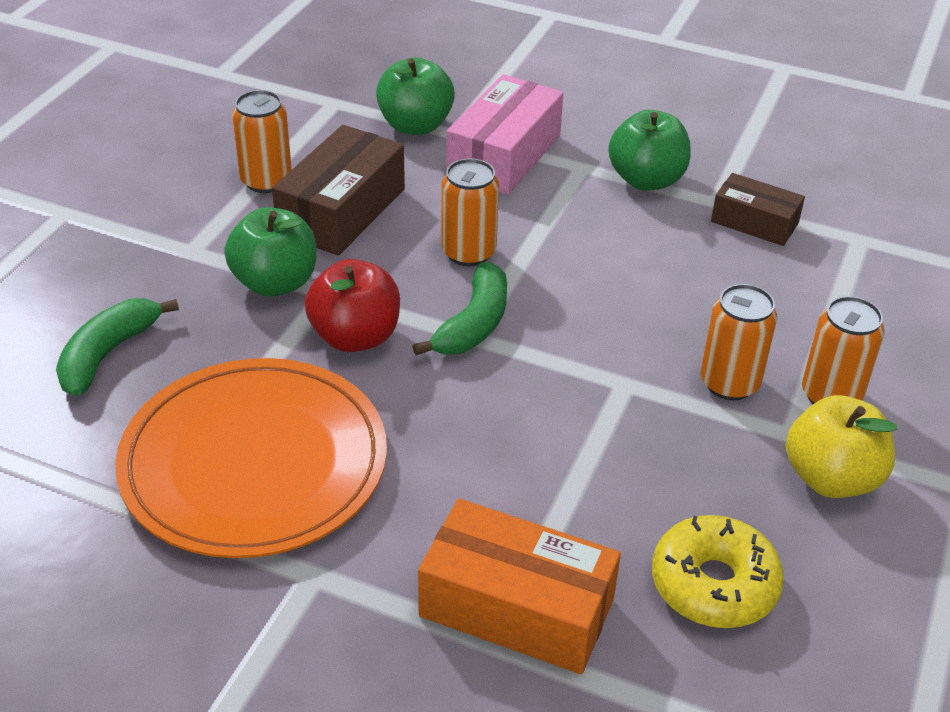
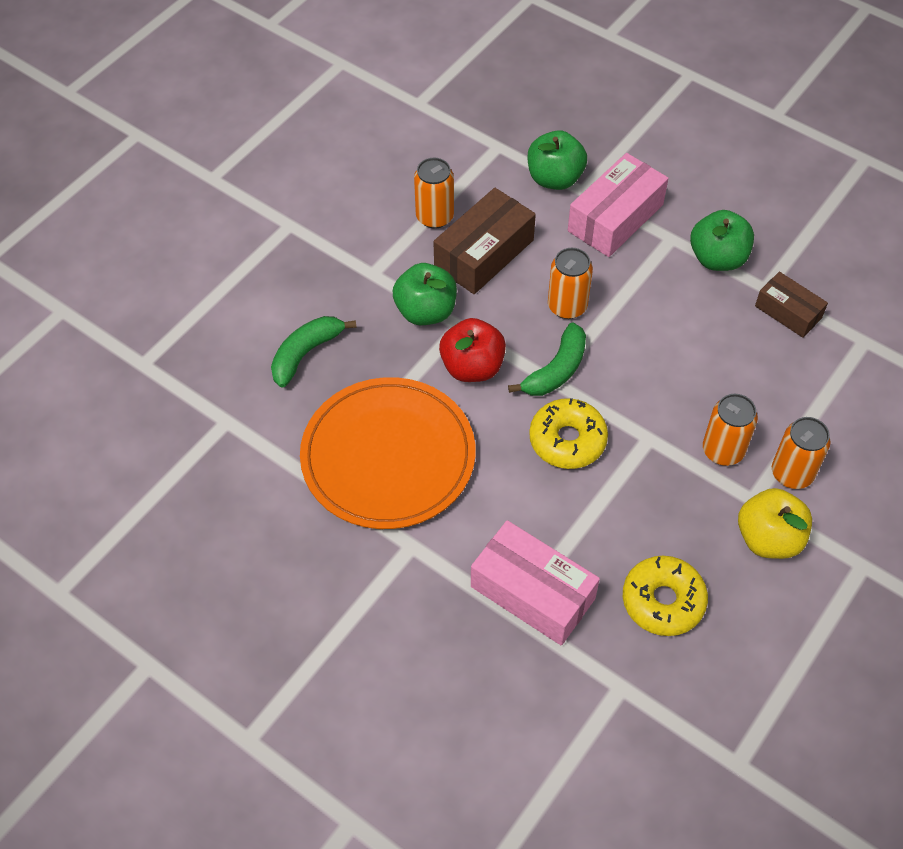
camera: 15 degrees right, 15 degrees up
orange box [418,499,621,674] -> pink box [471,520,600,646]
none -> yellow donut [529,398,608,469]

